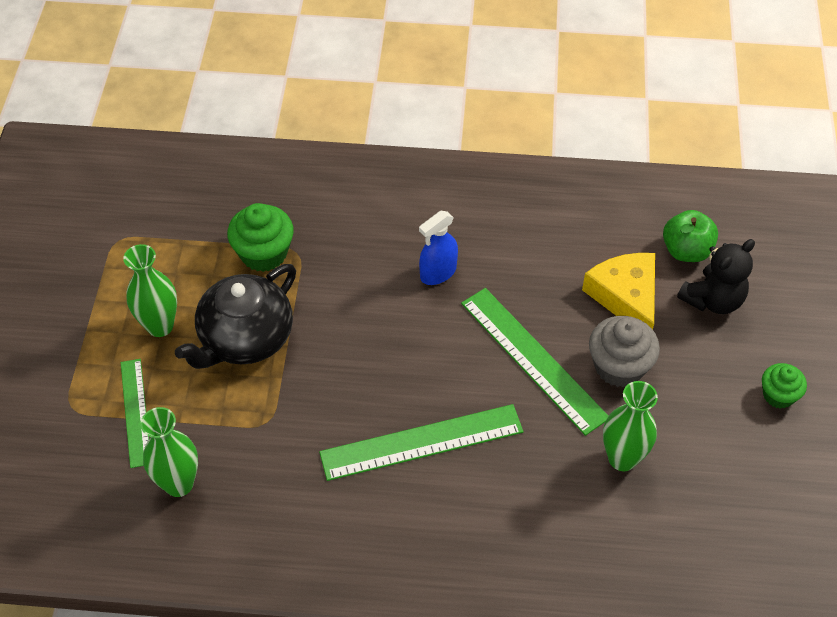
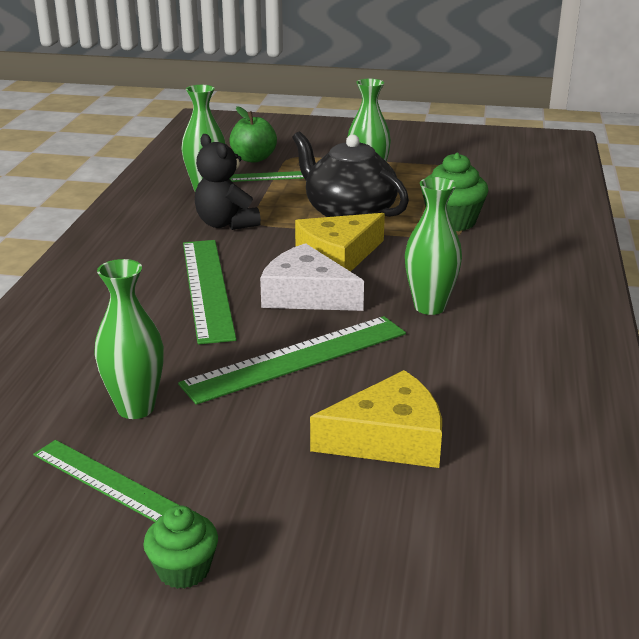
camera: 95 degrees right, 25 degrees down
blue spray bottle [419,211,458,285] -> green vase [405,177,462,315]
grey cupcake [589,316,660,387] -> none
green apple [663,210,718,262] -> green apple moved to [229,106,277,163]
black teddy bear [677,239,755,314] -> black teddy bear moved to [195,134,261,230]
none -> green ruler [33,440,178,522]
none -> white cheese [260,243,364,311]
none -> yellow cheese [295,213,385,272]

